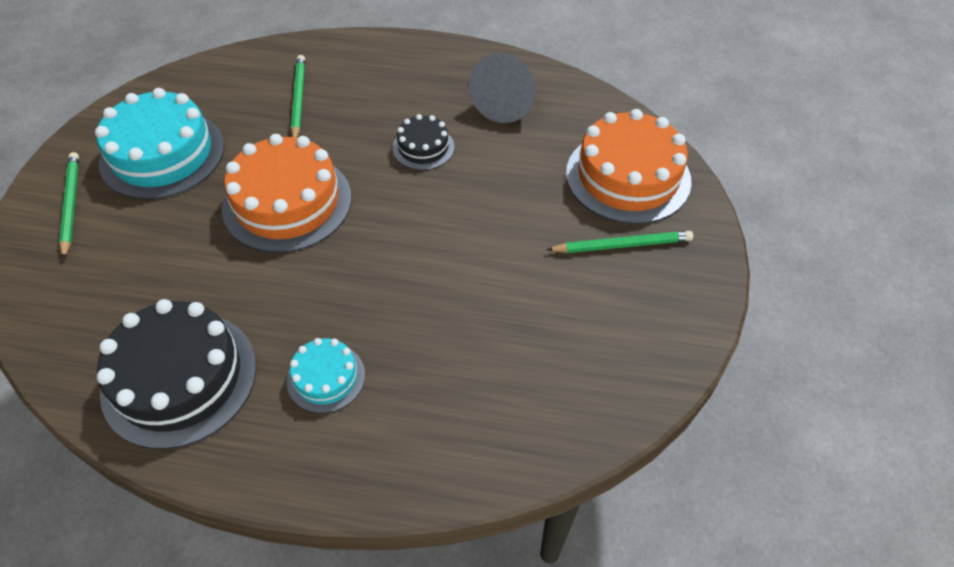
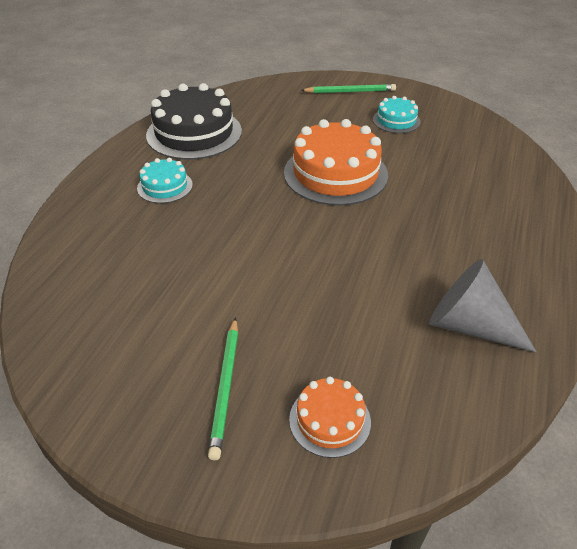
camera: 100 degrees right, 10 degrees down
turquoise cake [95,88,225,200] -> turquoise cake [373,96,421,133], size x0.51
green pencil [291,55,305,137] -> none
black cake [393,114,454,170] -> none
orange cake [566,109,692,224] -> orange cake [289,377,371,458], size x0.51

